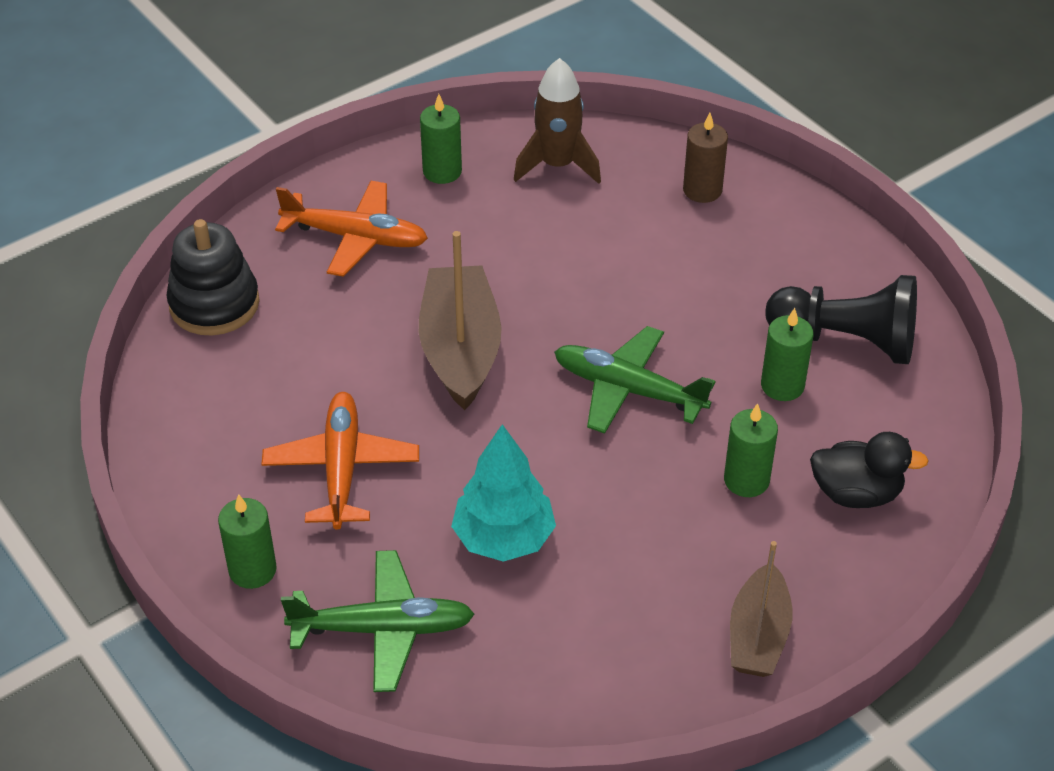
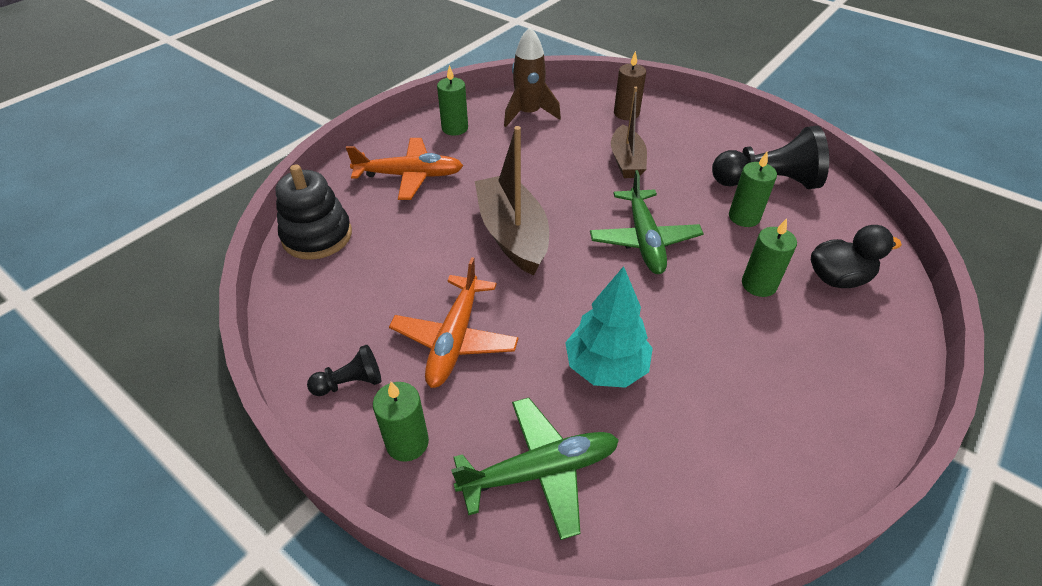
camera: 15 degrees left, 0 degrees up
orange plane [262,392,419,530] -> orange plane turned 150 degrees counterclockwise [389,257,519,388]
green plane [554,326,716,434] -> green plane turned 105 degrees counterclockwise [590,170,704,274]
brown boat [730,541,793,677] -> brown boat moved to [611,87,647,178]
none -> black pawn [307,345,381,396]

